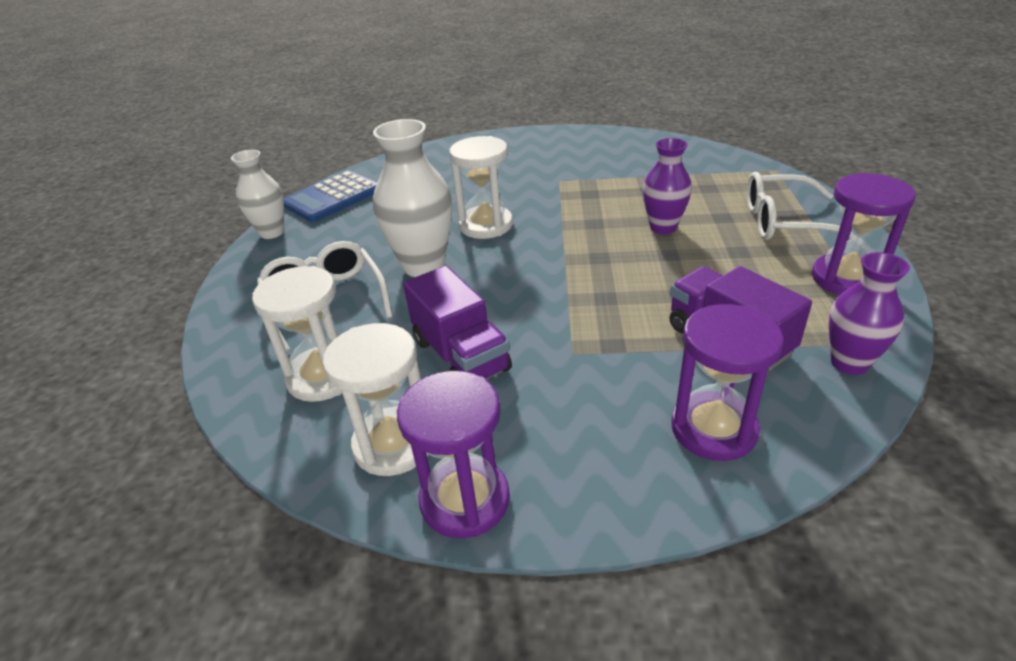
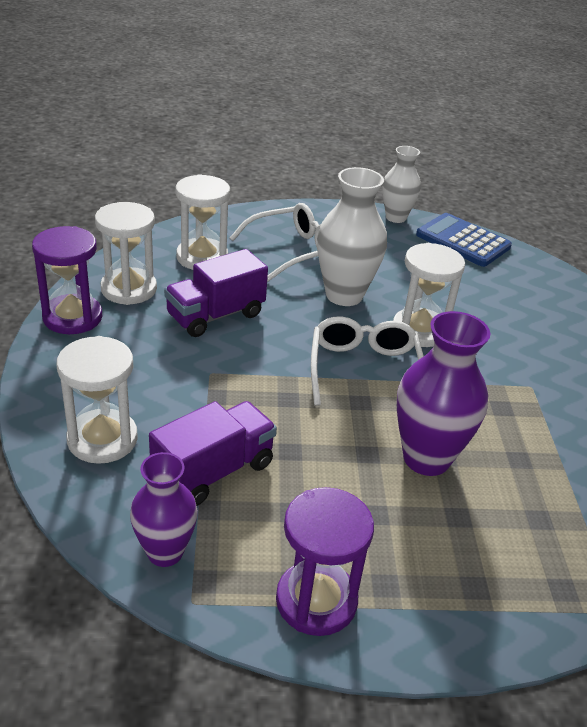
camera: 80 degrees right, 0 degrees up
purple vase [643,138,692,234] -> purple vase [397,311,491,476], size x1.55
purple hourglass [671,304,784,461] -> white hourglass [56,336,138,464]
white glasses [747,172,855,240] -> white glasses moved to [311,316,424,406]

